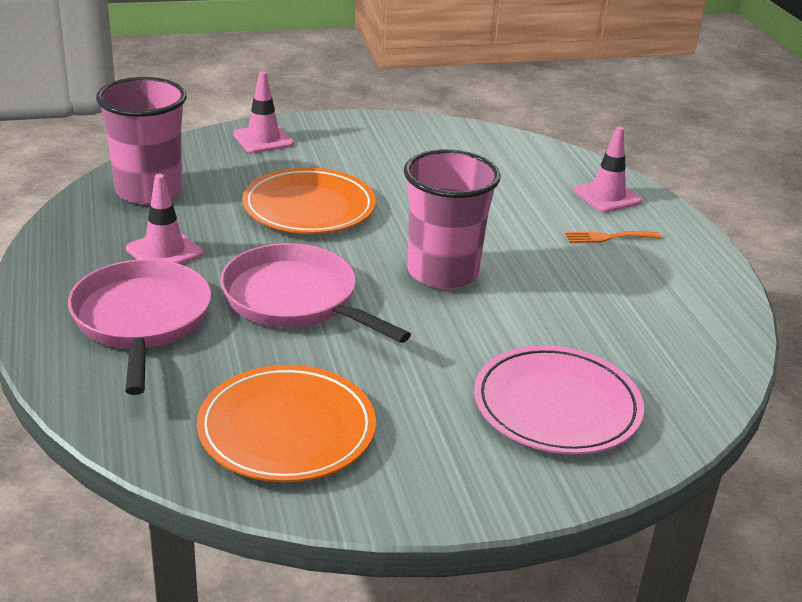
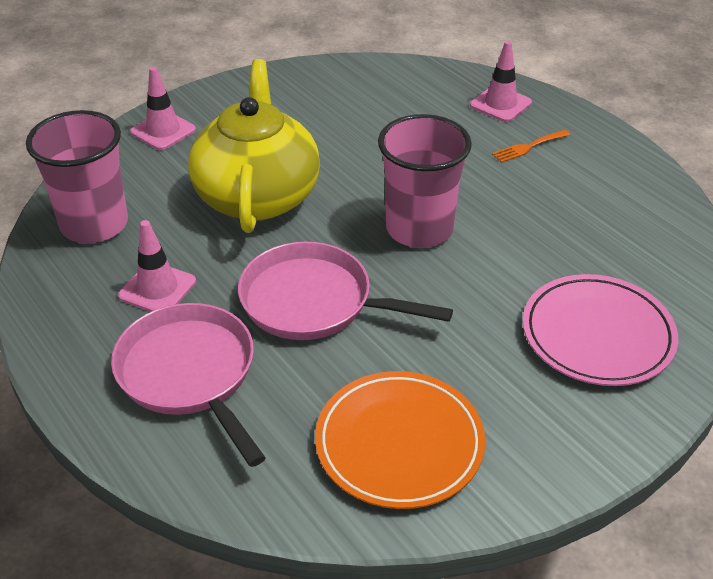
camera: 20 degrees left, 10 degrees up
orange plate [242,167,376,234] -> yellow teapot [188,59,320,233]

